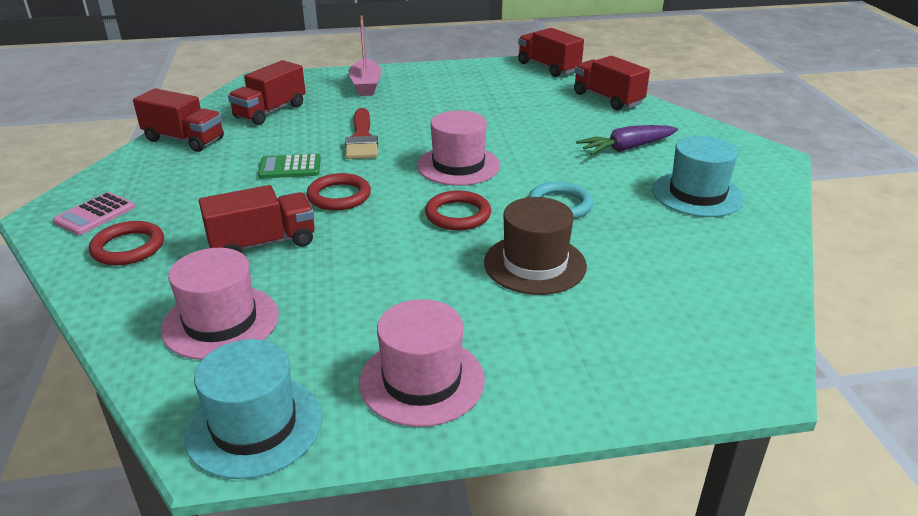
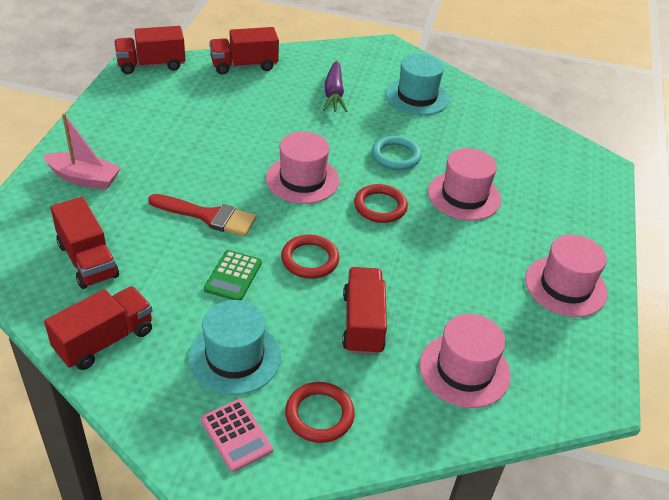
camera: 70 degrees left, 10 degrees up
turquoise hat [184,339,322,479] -> turquoise hat moved to [188,300,281,395]
brown hat [484,197,587,295] -> pink hat [428,148,501,221]

